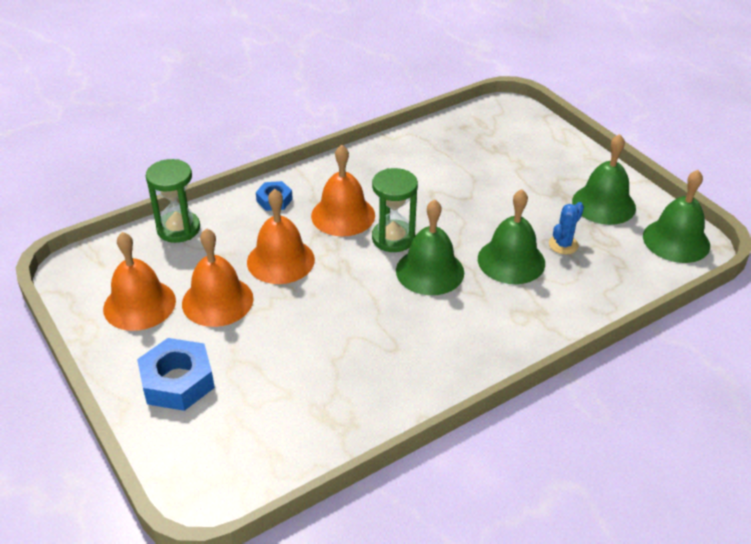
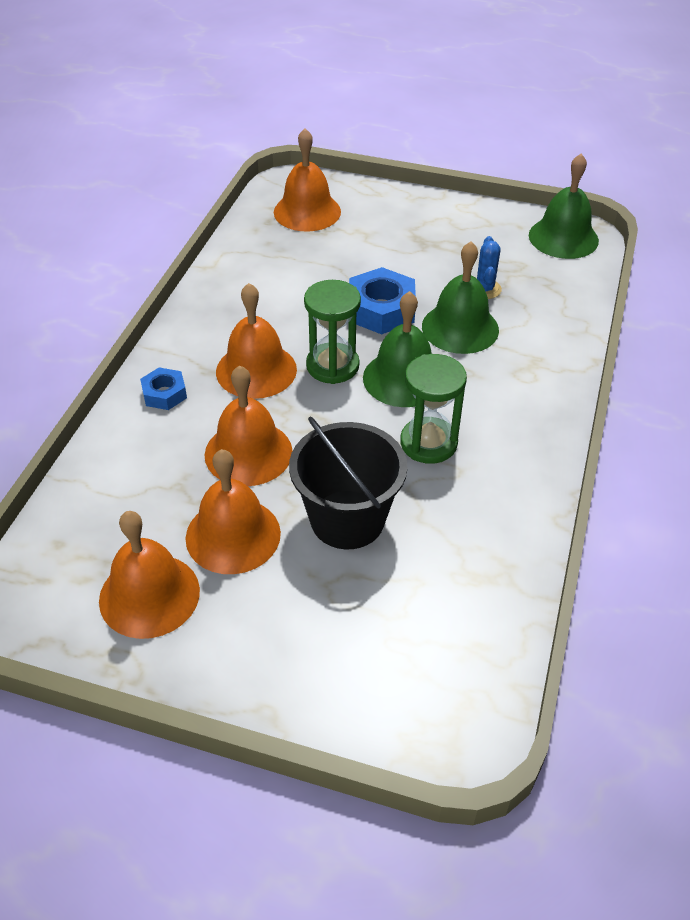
camera: 40 degrees left, 5 degrees up
blue nut [137,338,215,411] -> blue nut moved to [349,267,416,335]
green hourglass [146,159,200,243] -> green hourglass moved to [400,354,467,464]
green bell [572,134,636,225] -> none
none -> orange bell [274,128,341,232]
none -> black bucket [289,417,408,549]

